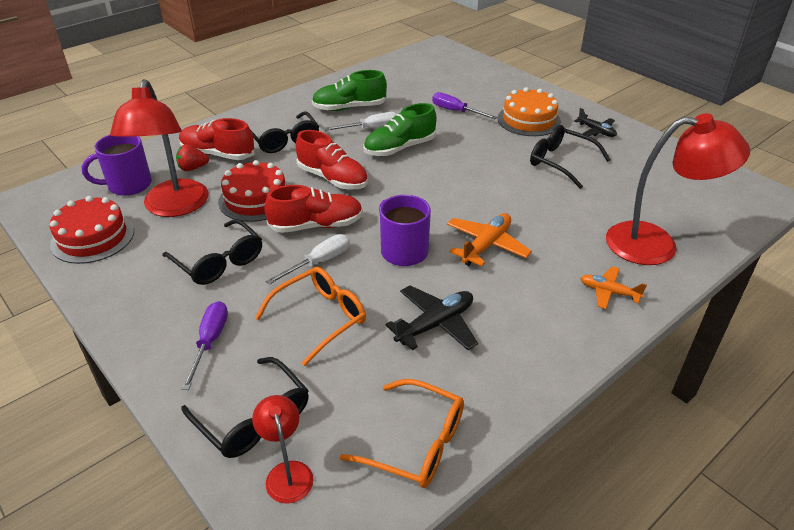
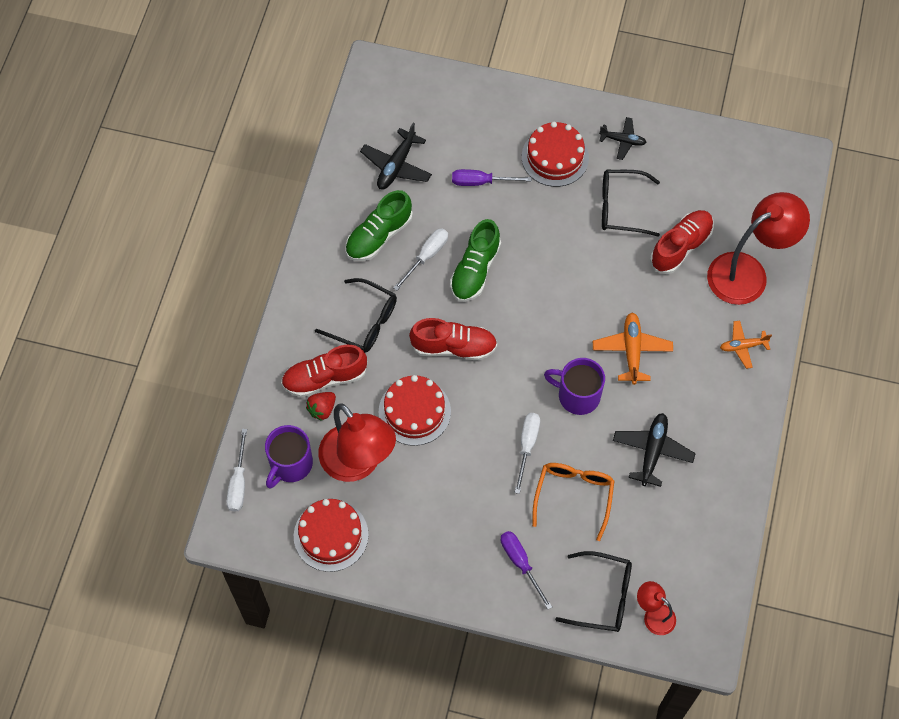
camera: 35 degrees left, 25 degrees up
black glasses [162,219,262,285] -> none
red shoe [264,185,363,233] -> red shoe moved to [650,210,714,274]
orange glasses [340,379,464,488] -> none
orange cake [497,87,561,136] -> red cake [522,122,589,187]
none -> white screwdriver [227,429,247,512]
none -> black plane [360,123,432,189]

